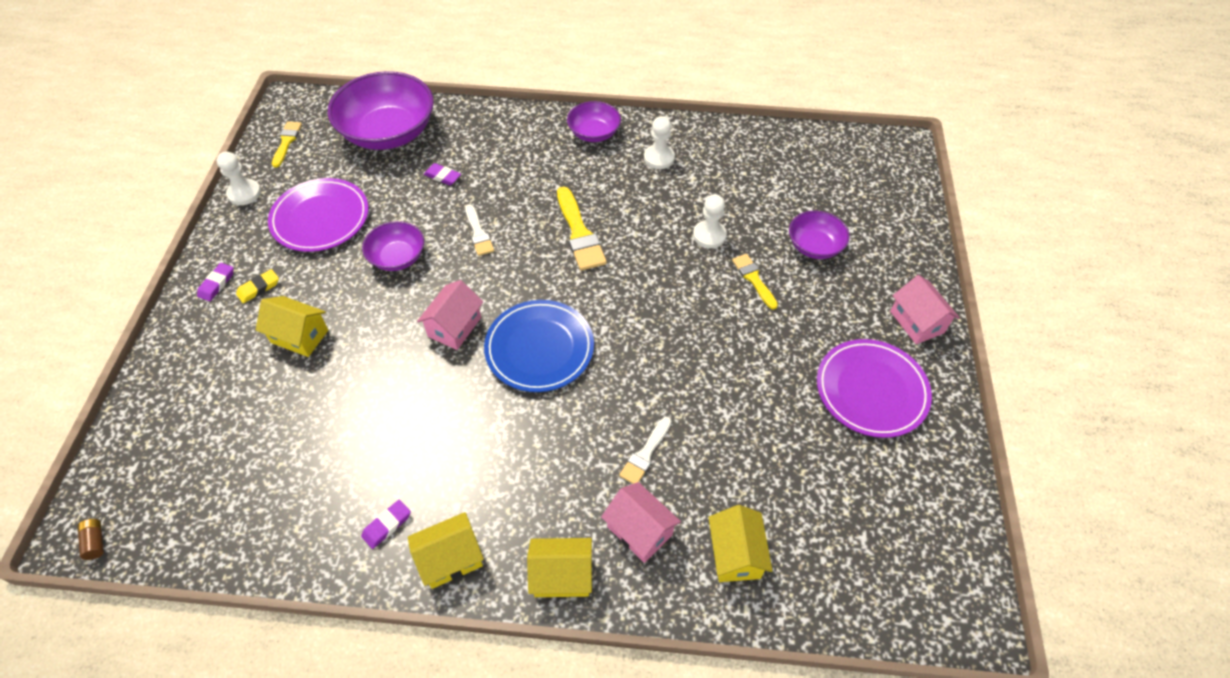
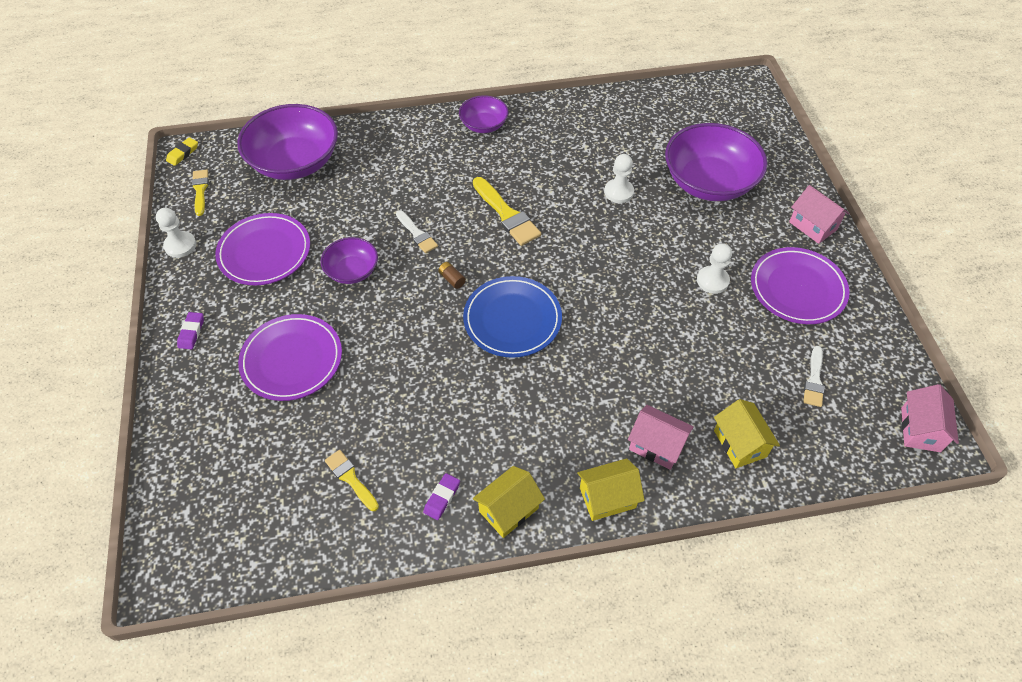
camera: 15 degrees left, 0 degrees up
brown battery [77,519,104,560] -> brown battery moved to [438,262,466,289]
yellow eraser [236,269,279,303] -> yellow eraser moved to [166,137,198,166]
yellow house [256,296,328,357] -> purple plate [238,314,342,401]
pink house [417,280,483,350] -> pink house moved to [901,384,959,452]
purple eraser [424,163,461,185] -> none
white brush [619,417,671,484] -> white brush moved to [804,346,825,407]
white pawn [644,116,675,169] -> white pawn moved to [697,243,732,294]
yellow brush [732,254,778,310] -> yellow brush moved to [325,450,379,511]
purple bowl [789,211,850,259] -> purple bowl [665,123,768,201], size x1.89

